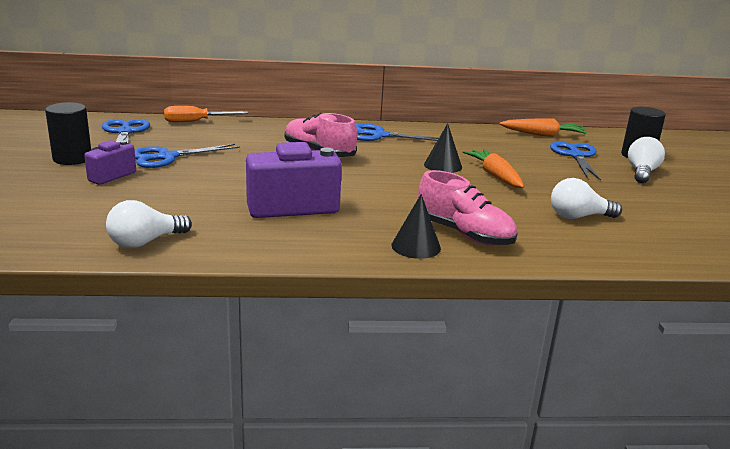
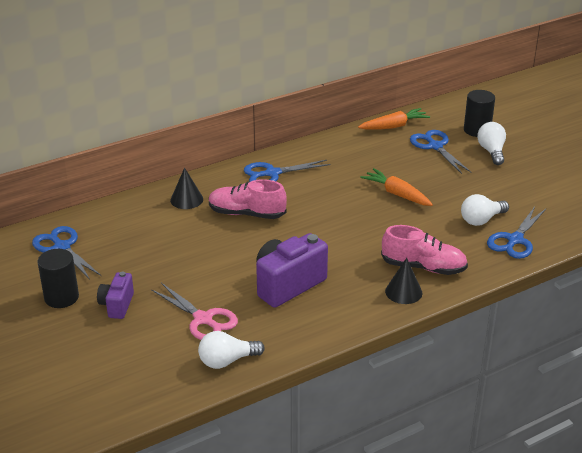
camera: 25 degrees left, 10 degrees up
white light bulb [106,200,192,248] -> white light bulb turned 45 degrees clockwise [198,331,265,369]
blue scissors [135,144,240,168] -> blue scissors moved to [487,206,546,259]
orange screwdriver [164,106,248,123] -> none
black cone [424,123,462,173] -> black cone moved to [170,168,203,209]
none -> pink scissors [151,283,238,340]

